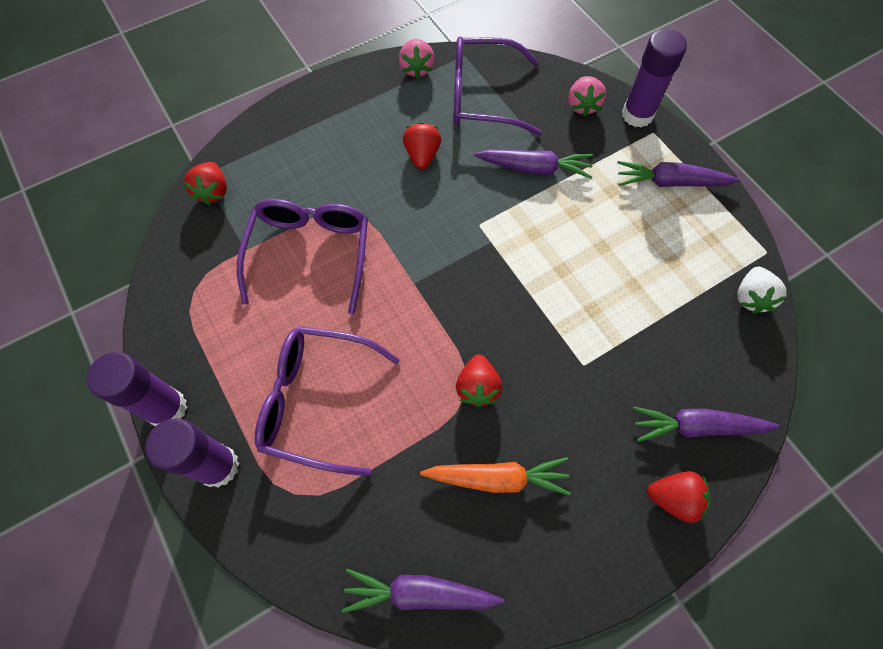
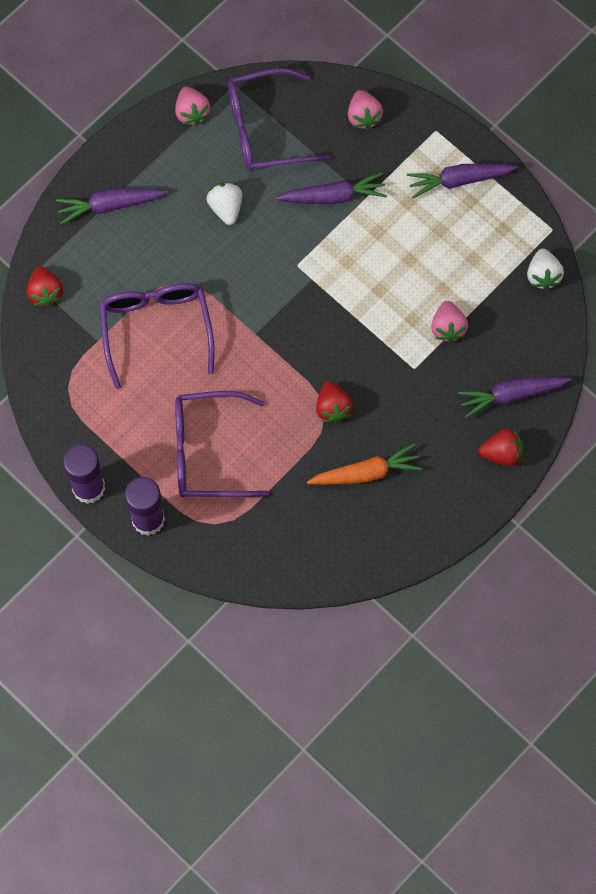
camera: 15 degrees left, 5 degrees up
purple carrot [342,569,504,613] -> purple carrot moved to [56,188,168,224]
red strawberry [403,122,441,169] -> white strawberry [206,183,242,225]
purple glue stick [622,29,687,128] -> none
none -> pink strawberry [431,301,468,343]

